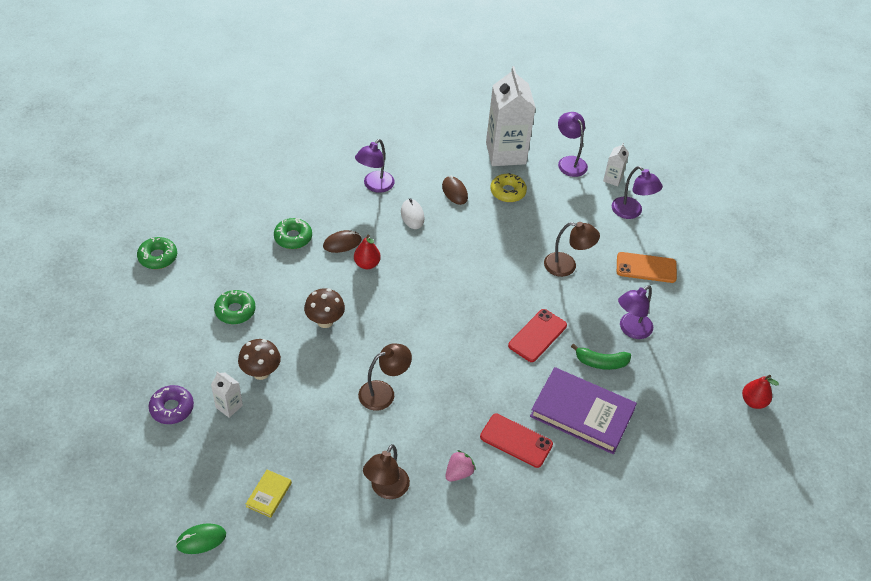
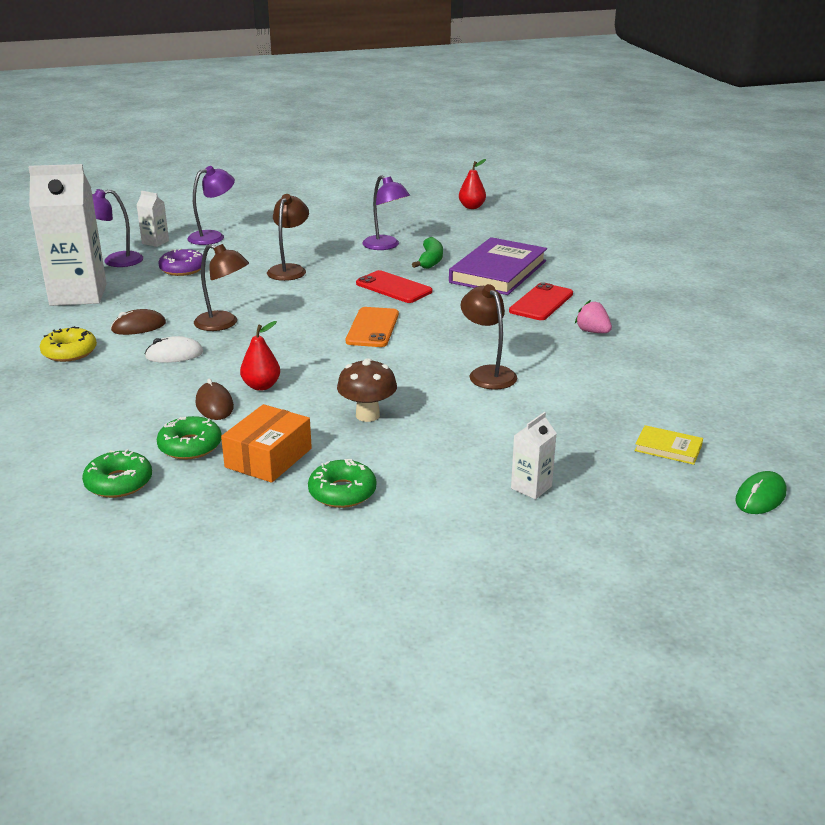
camera: 85 degrees left, 20 degrees down
green donut [137,237,177,269] -> green donut moved to [82,449,152,498]
purple donut [149,385,194,424] -> purple donut moved to [158,249,203,276]
green mouse [176,523,226,554] -> green mouse turned 60 degrees clockwise [735,471,786,514]
brown mushroom [238,339,281,380] -> none
purple lamp [355,139,395,193] -> none
brown lamp [363,444,410,499] -> brown lamp moved to [194,244,249,331]
yellow donut [491,173,527,202] -> yellow donut moved to [40,326,97,362]
orange phone [617,252,677,283] -> orange phone moved to [346,307,399,347]
none -> orange box [221,404,312,483]

